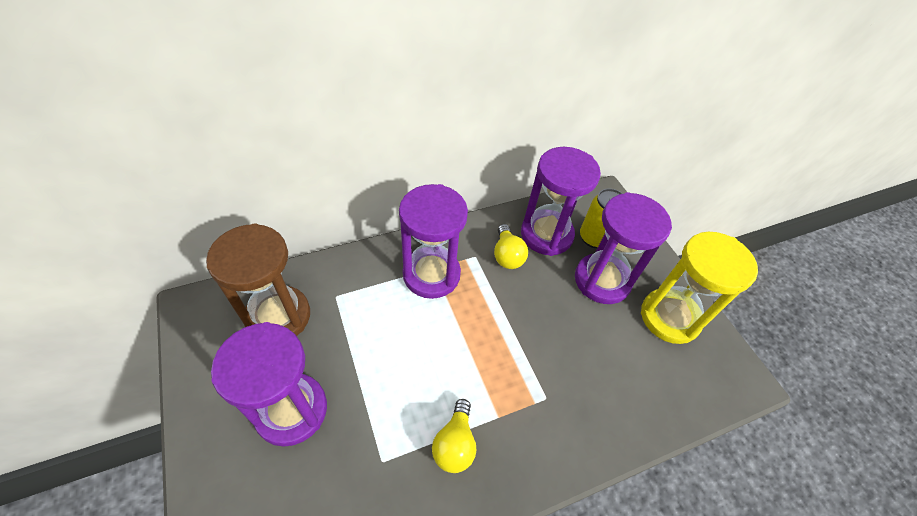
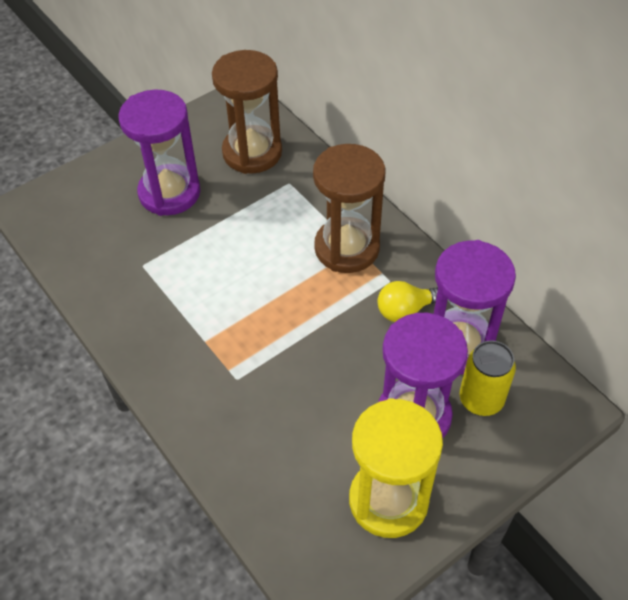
camera: 80 degrees right, 0 degrees up
purple hourglass [399,184,468,299] -> brown hourglass [313,144,385,273]
yellow light bulb [432,399,476,473] -> none

